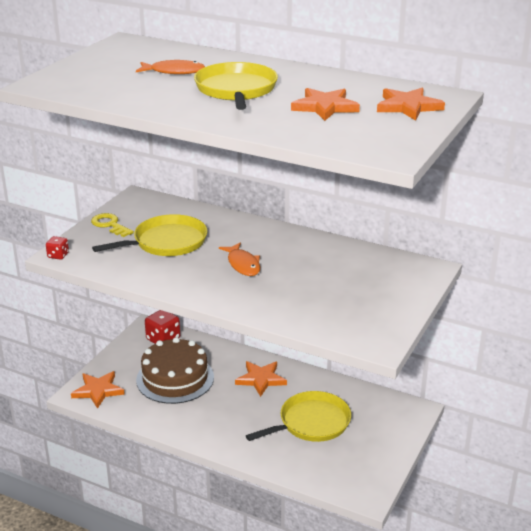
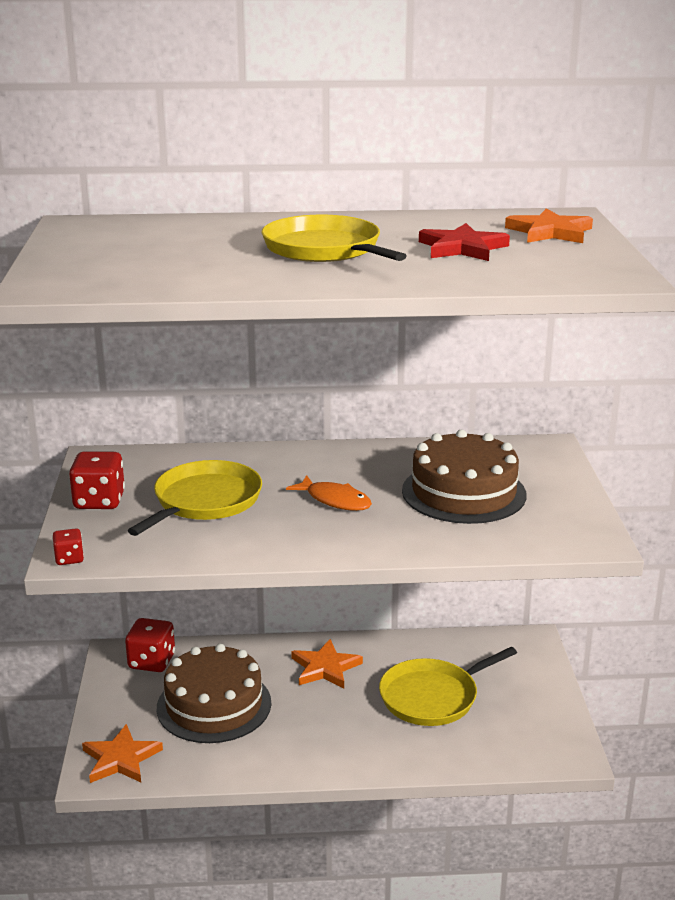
camera: 30 degrees left, 5 degrees down
yellow key [91,213,134,237] -> red dice [69,451,125,509]
orange fish [136,60,205,74] -> none
yellow pan [246,391,351,442] -> yellow pan turned 150 degrees counterclockwise [379,647,517,726]
orange star [291,88,360,121] -> red star [419,223,510,261]
none -> brown cake [402,429,527,524]

